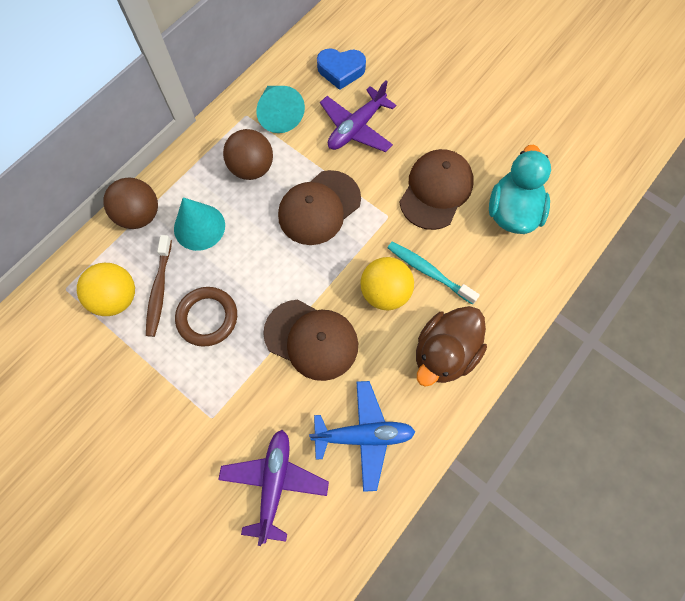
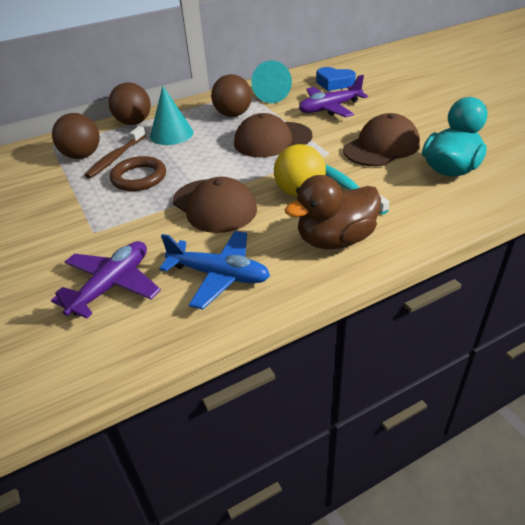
camera: 25 degrees right, 30 degrees down
yellow ball [77,263,135,316] -> brown ball [52,113,100,159]

